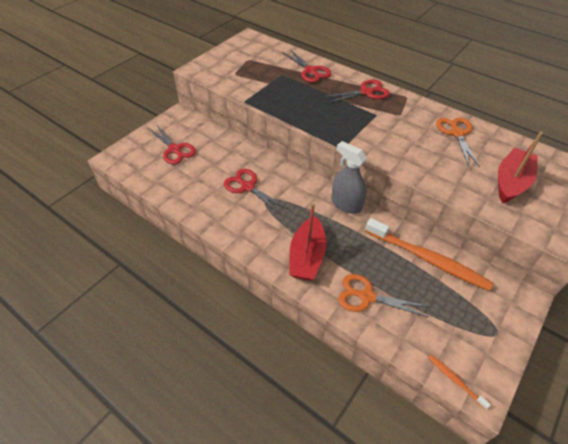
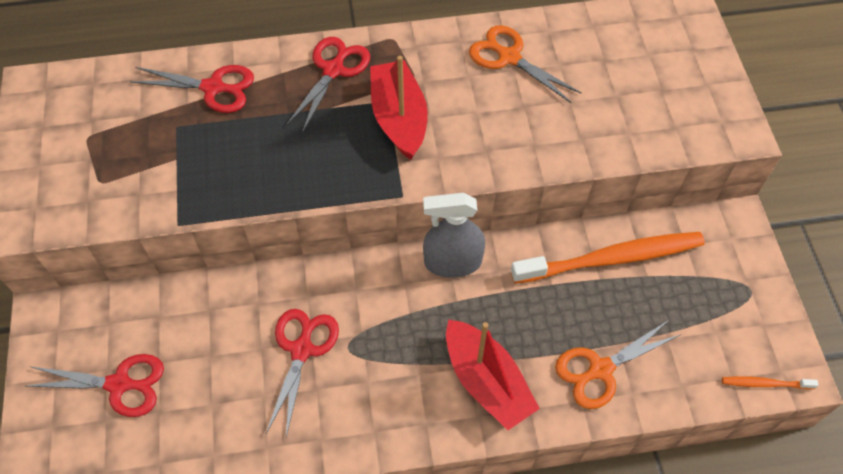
camera: 45 degrees left, 10 degrees up
red scissors [224,169,288,214] -> red scissors turned 105 degrees clockwise [266,309,339,437]
red boat [498,132,543,204] -> red boat moved to [370,56,428,160]

